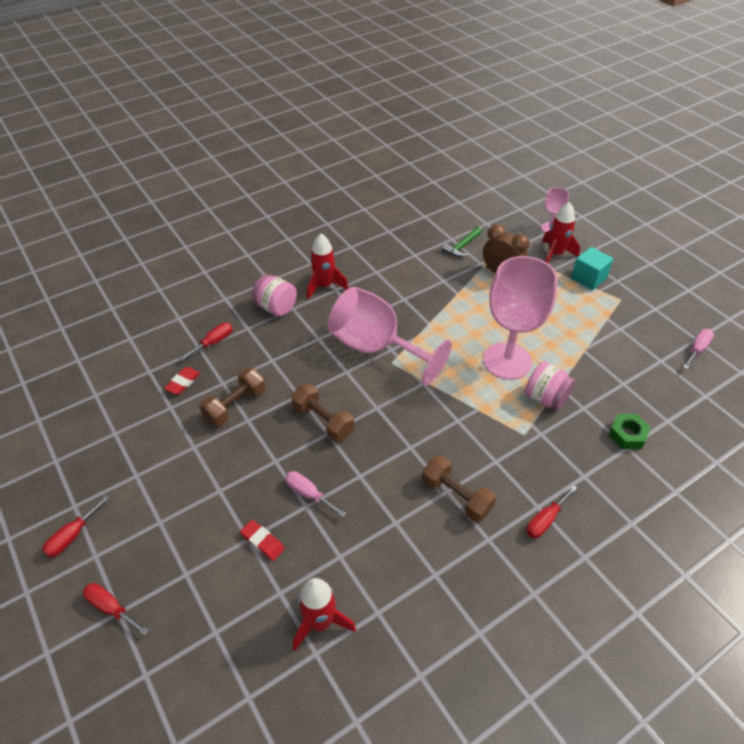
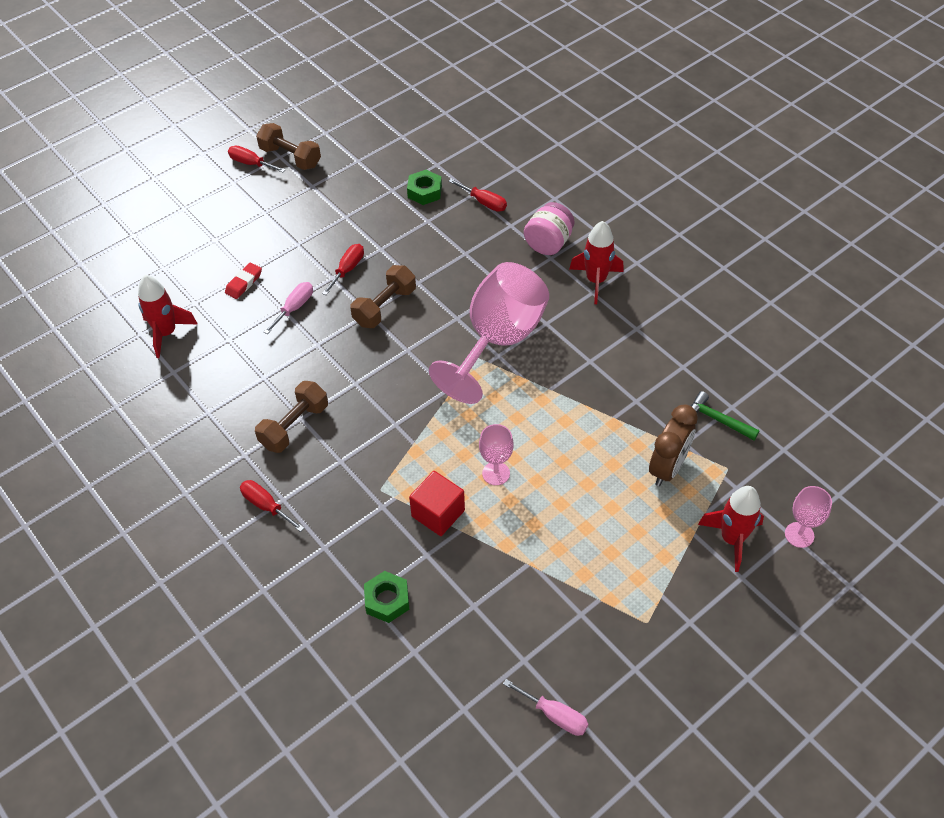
camera: 85 degrees right, 5 degrees up
red screwdriver [83,583,149,636] -> red screwdriver moved to [322,244,364,295]
red eraser [164,367,200,395] -> green nut [407,170,442,205]
brown dumbbell [199,368,265,426] -> brown dumbbell moved to [256,123,321,170]
pink goblet [483,256,558,380] -> pink goblet [479,424,514,485], size x0.44
pink jar [525,361,575,410] -> red cube [409,471,465,536]
turquoise cube [571,247,614,290] -> none

